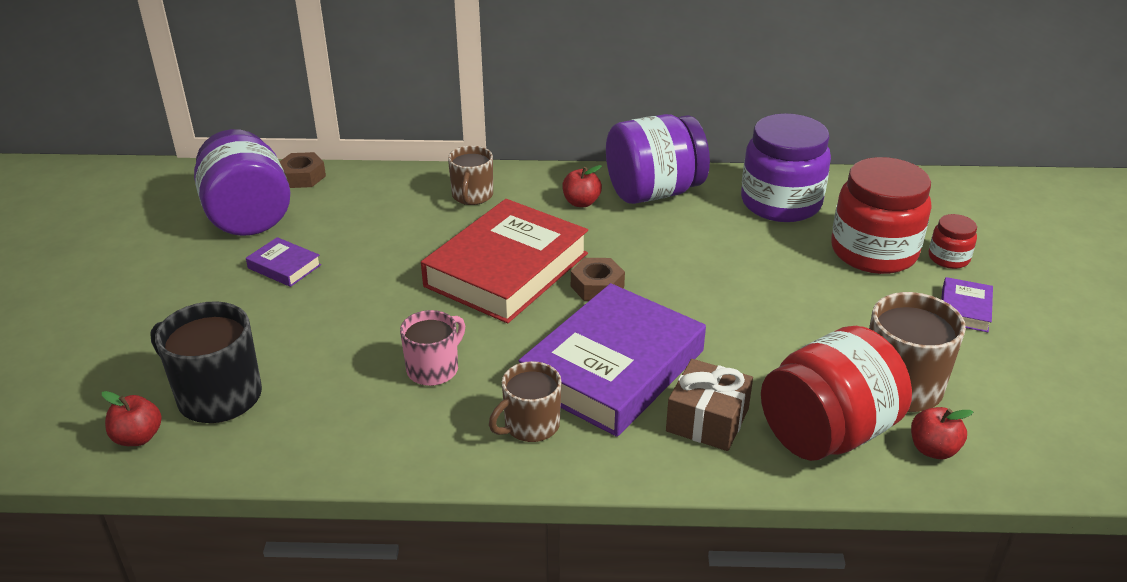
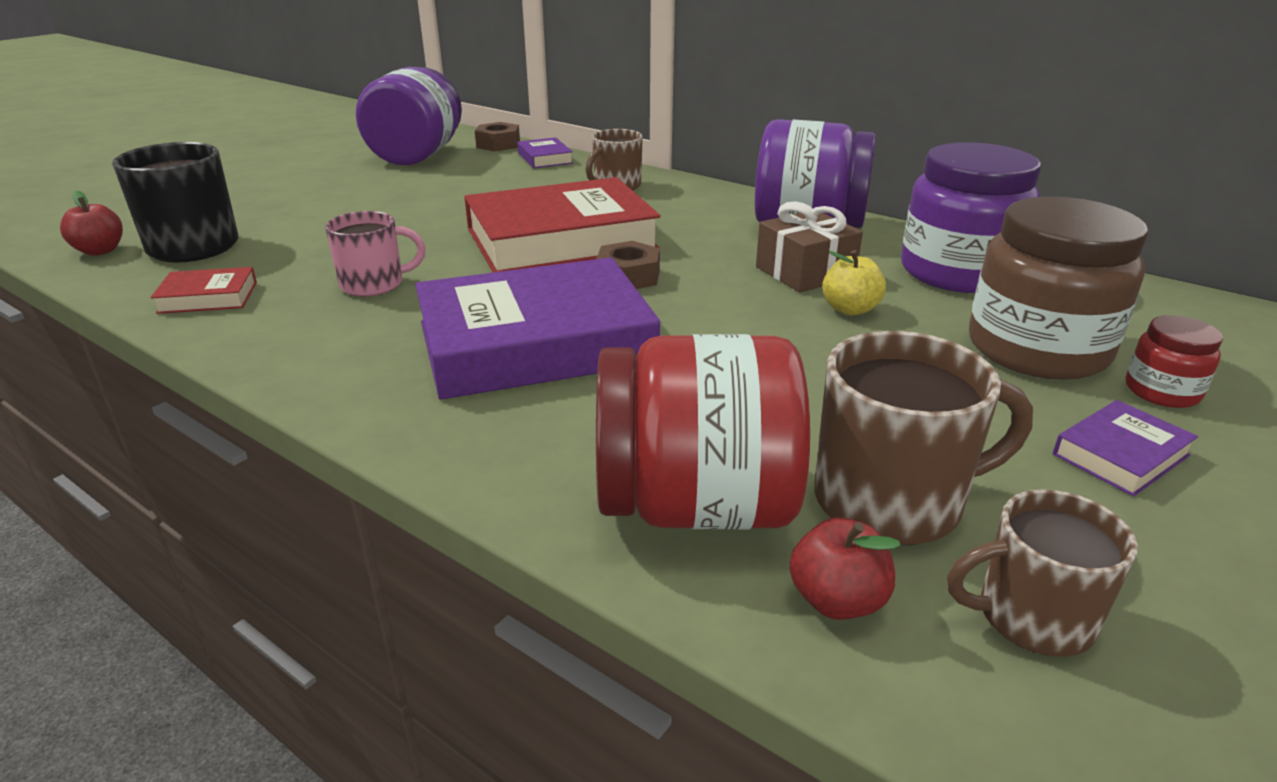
camera: 35 degrees right, 5 degrees down
purple book [246,237,321,287] -> purple book moved to [517,137,573,168]
brown mug [489,361,561,442] -> brown mug moved to [947,489,1138,657]
red apple [562,165,602,207] -> none
brown gift [666,359,753,451] -> brown gift moved to [756,201,863,293]
red jar [831,157,931,274] -> brown jar [969,196,1148,380]
none -> red book [151,267,257,314]
none -> yellow apple [822,250,886,315]

